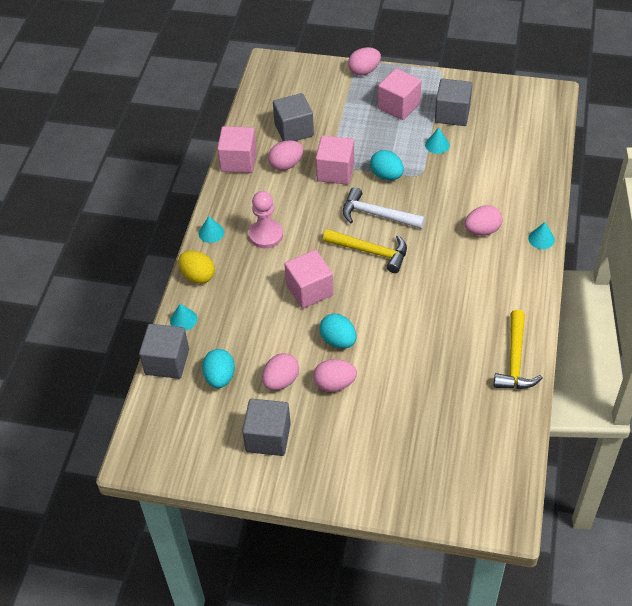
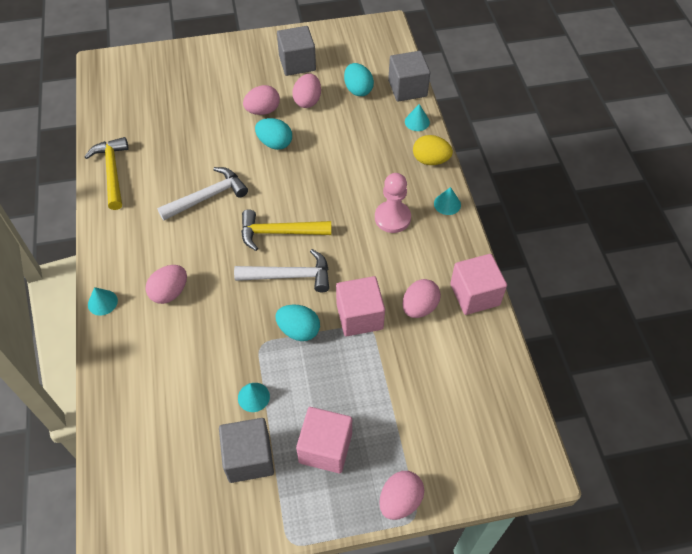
camera: 155 degrees right, 5 degrees up
grey cube [273,93,314,141] -> none
pink cube [284,250,333,308] -> none
none -> white hammer [157,167,248,220]

